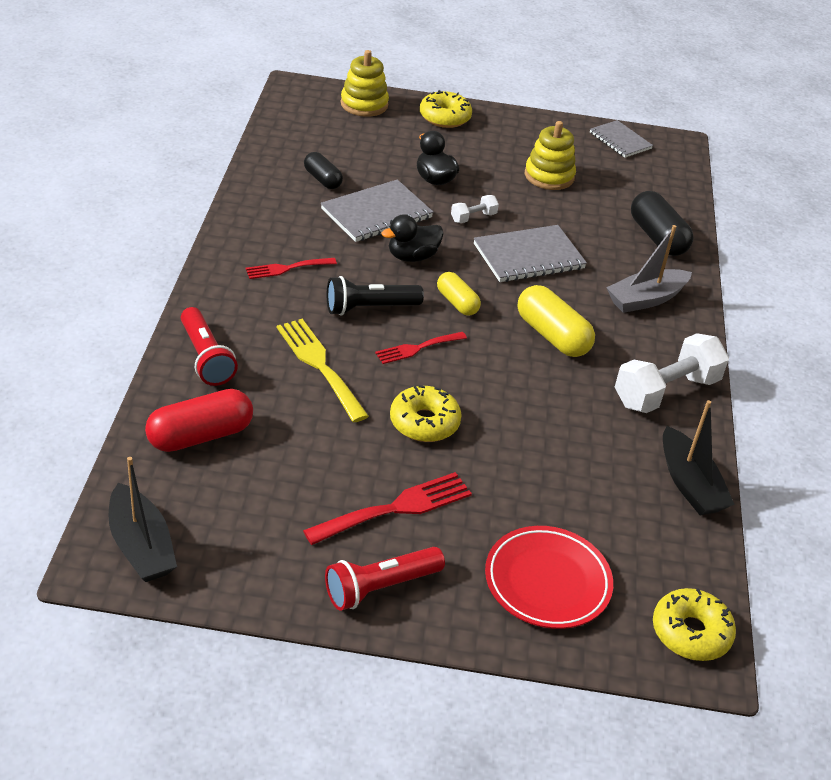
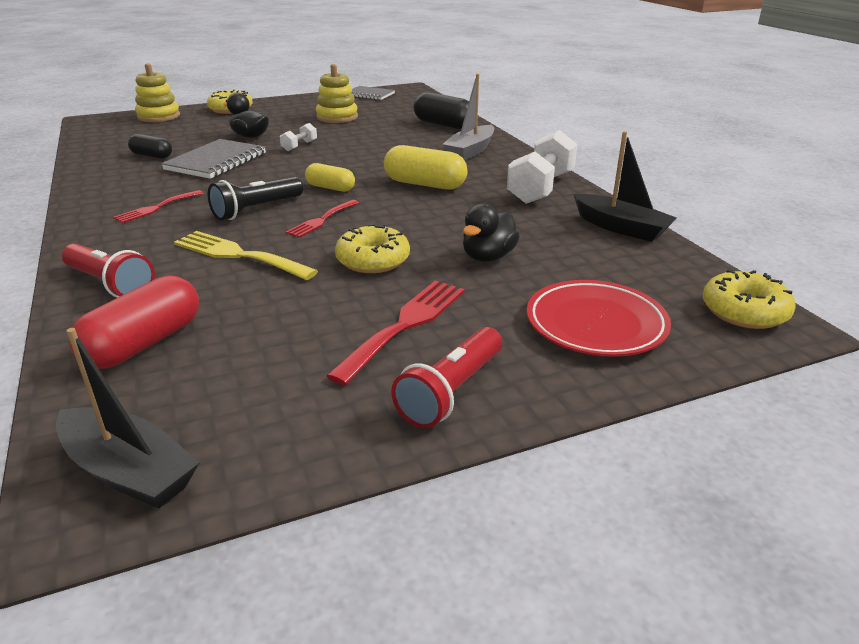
camera: 25 degrees left, 10 degrees down
black duck [382,214,444,262] -> black duck moved to [463,203,520,262]
grey notebook [474,225,587,282] -> none

